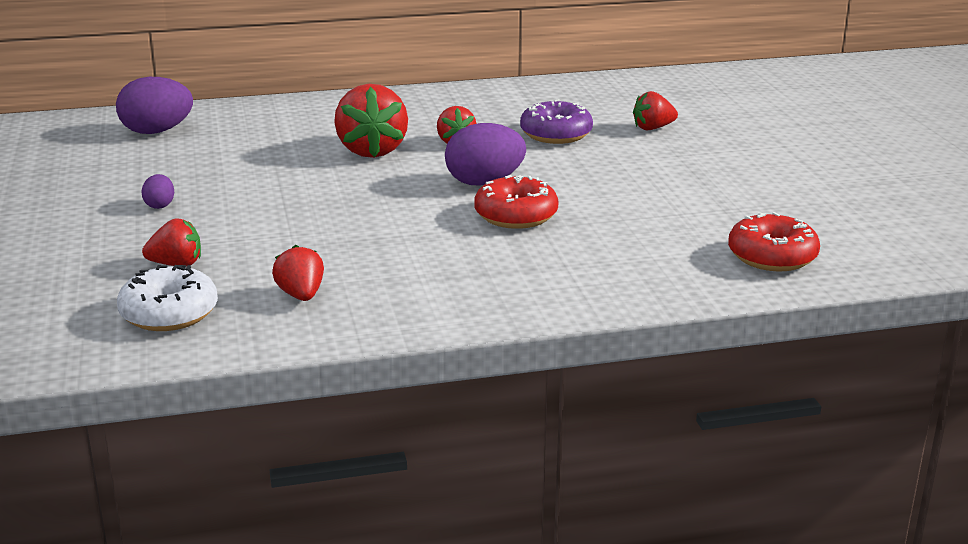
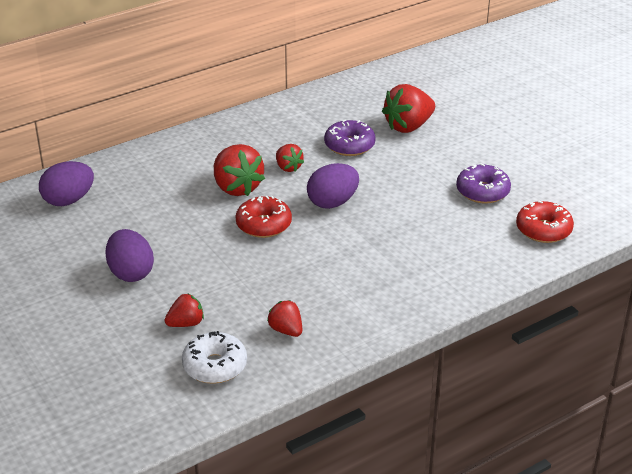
camera: 20 degrees left, 10 degrees up
purple egg [141,174,174,209] -> purple egg [105,229,154,282], size x2.02
red donut [474,175,558,229] -> red donut moved to [235,196,292,238]
red strawberry [633,91,678,131] -> red strawberry [382,84,435,133], size x1.78
none -> purple donut [456,163,511,204]

